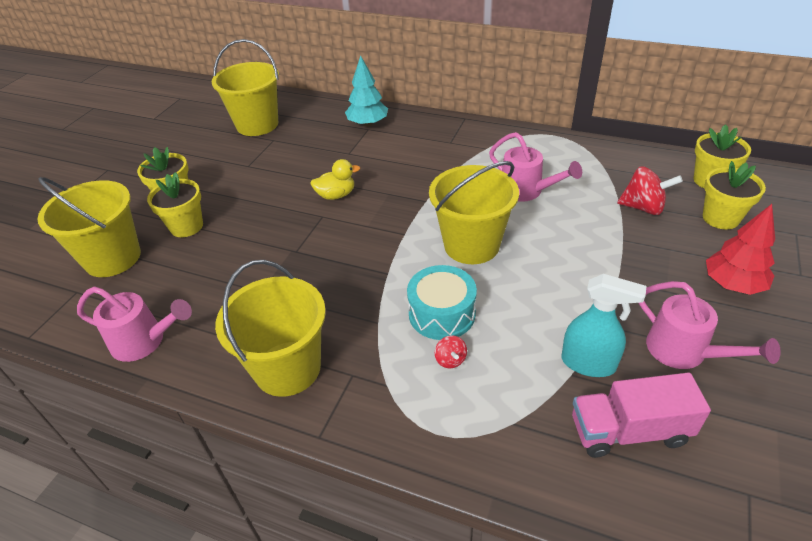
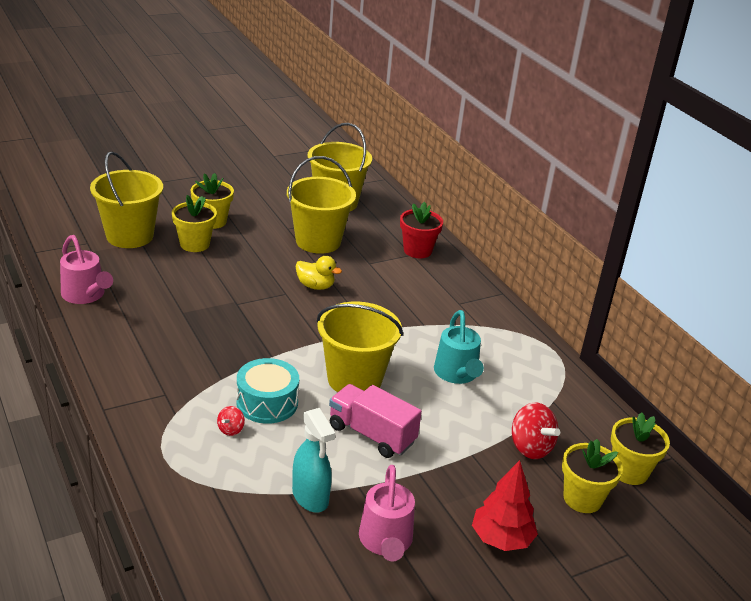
camera: 35 degrees right, 10 degrees down
yellow bucket [215,260,326,397] -> yellow bucket moved to [287,156,356,254]
turquoise tree [345,55,388,127] -> red flower pot [400,202,443,258]
pink watering can [489,132,582,202] -> turquoise watering can [434,310,484,384]
pink truck [572,372,711,458] -> pink truck moved to [329,384,422,458]

